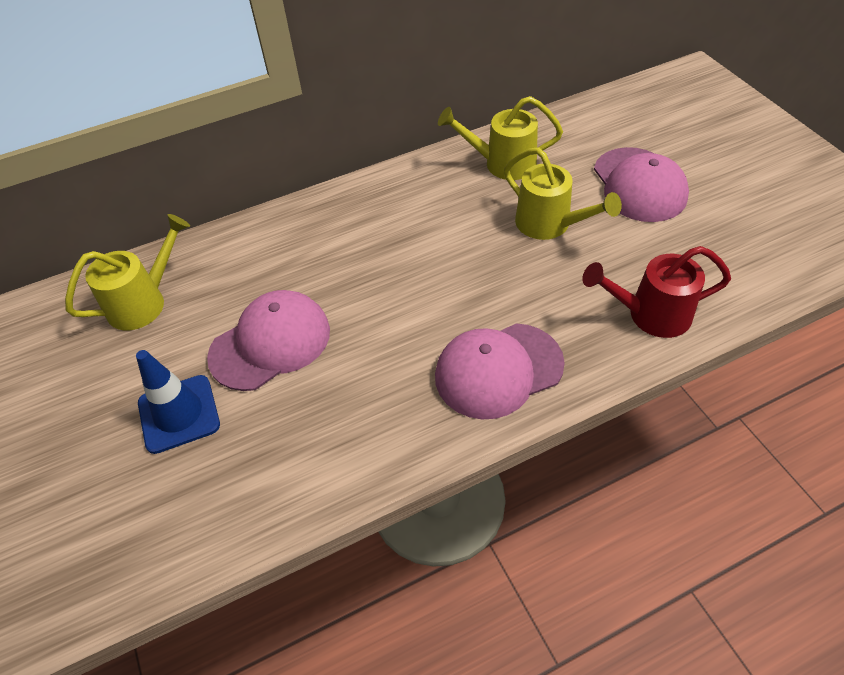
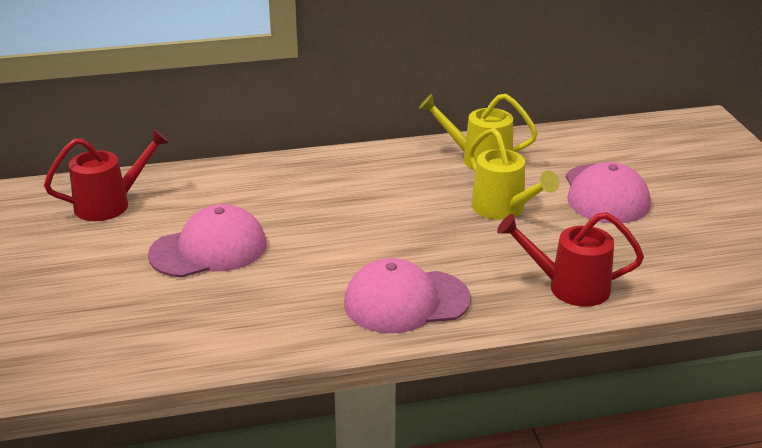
camera: 10 degrees right, 20 degrees down
yellow watering can [65,214,190,330] -> red watering can [44,128,170,221]
blue traffic cone [136,350,220,454] -> none

